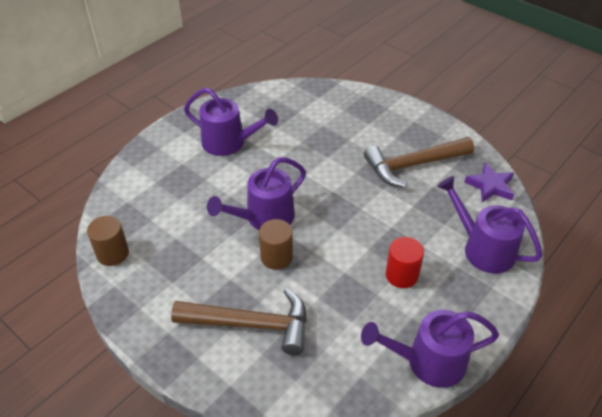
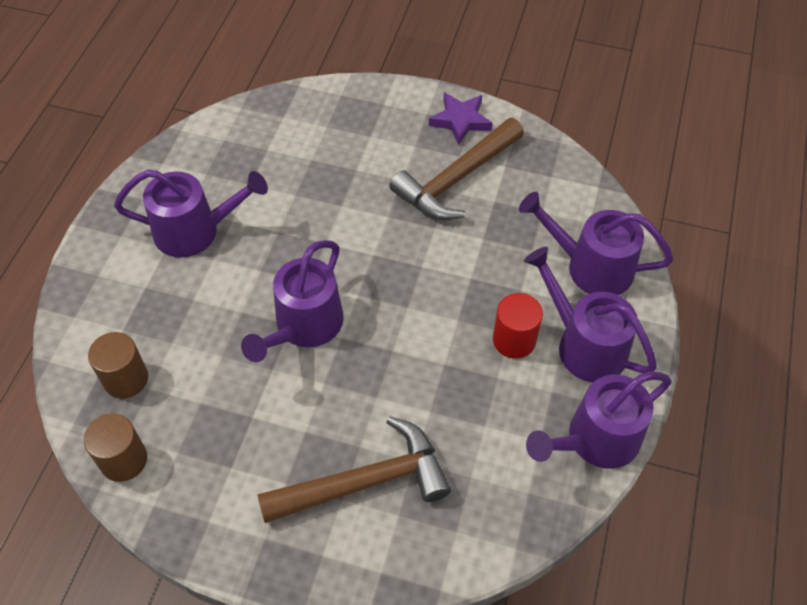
camera: 25 degrees left, 10 degrees up
brown cylinder [259,219,293,270] -> brown cylinder moved to [88,332,148,399]
purple star [464,163,514,202] -> purple star moved to [429,93,493,145]
none -> purple watering can [524,247,657,382]

